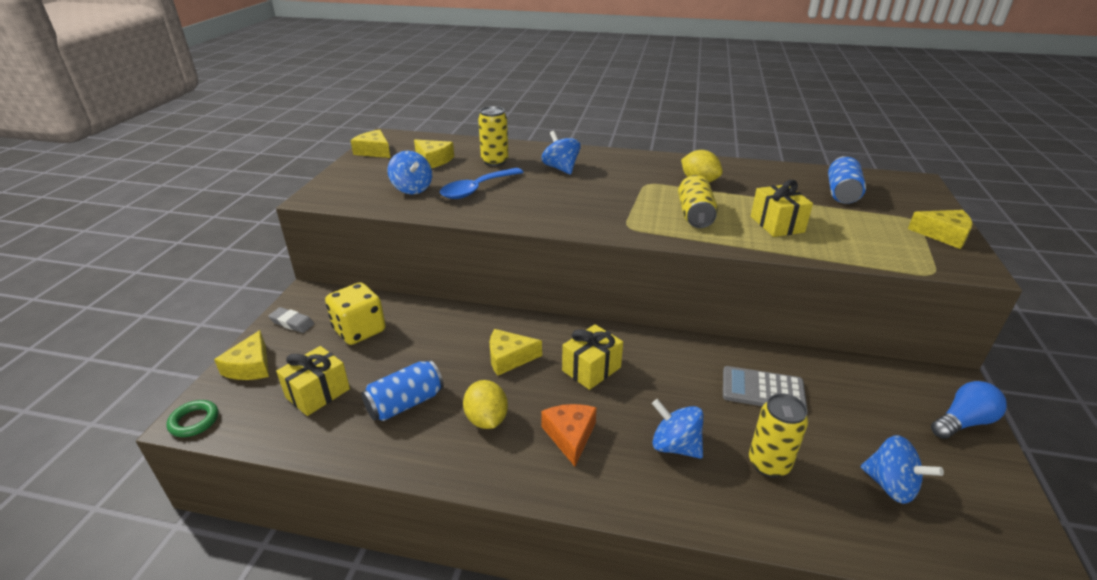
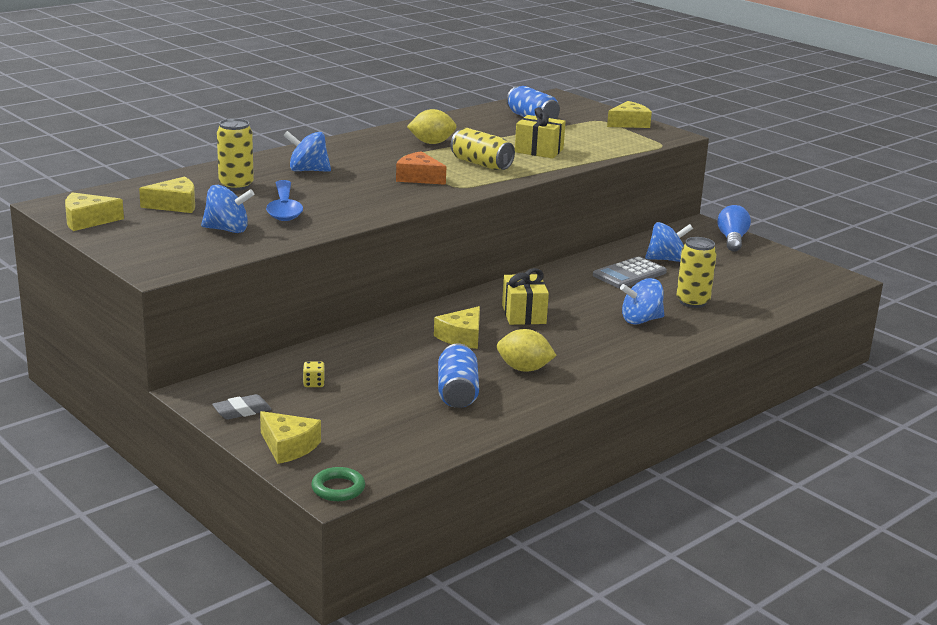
camera: 55 degrees left, 10 degrees down
yellow gift [276,346,350,416] -> none
yellow dice [325,282,386,345] -> yellow dice [303,361,325,387], size x0.41
orange cheese [541,404,597,467] -> orange cheese moved to [396,151,446,185]
blue spinning top [861,435,944,504] -> blue spinning top moved to [645,222,693,262]

